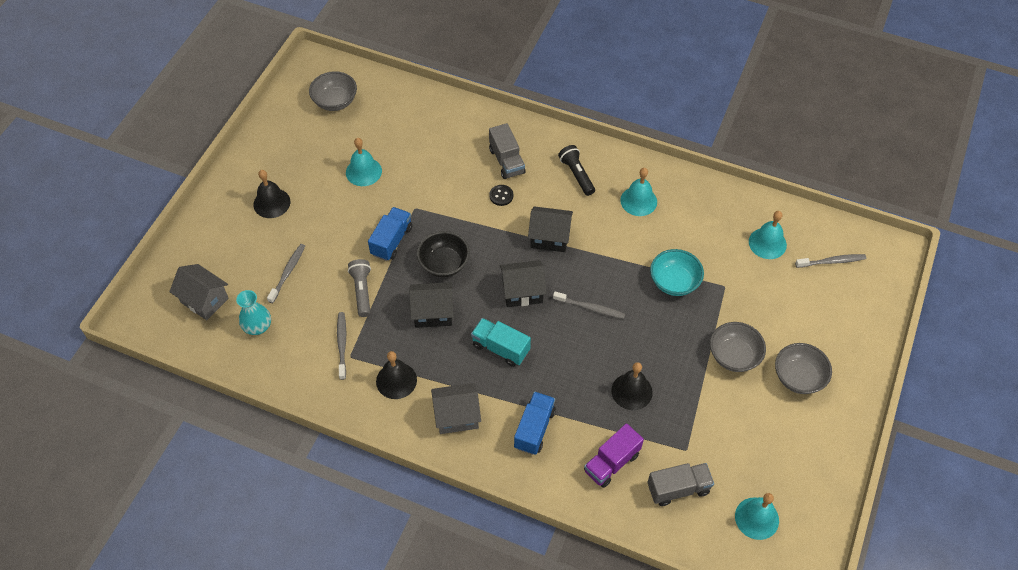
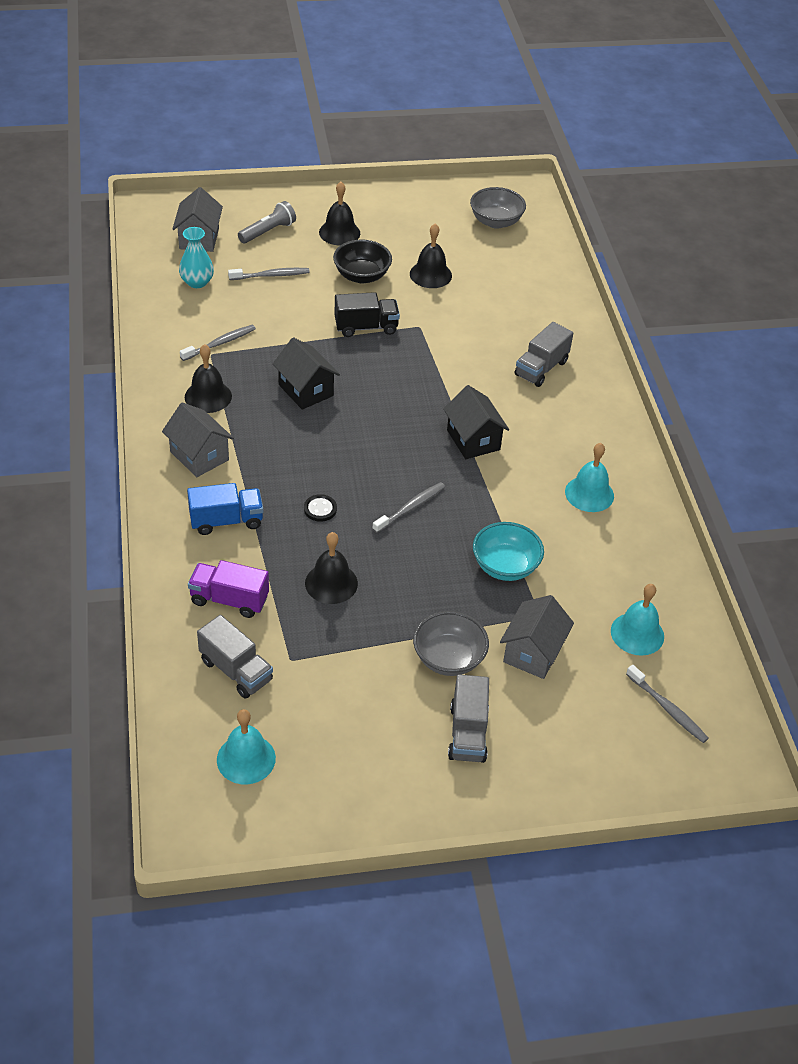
camera: 55 degrees right, 10 degrees down
turquoise bell [346,138,382,186] -> black bell [410,224,452,288]
grey flashlight [348,259,371,317] -> grey flashlight moved to [238,201,296,243]
blue truck [368,207,413,261] -> black truck [334,292,400,337]
black bowl [417,231,470,277] -> black bowl moved to [333,240,392,283]
turquoise truck [471,318,531,367] -> none
black button [489,185,513,206] -> black button moved to [304,494,337,522]
black house [500,260,547,307] -> none
grey toothbrush [553,291,625,319] -> grey toothbrush turned 120 degrees counterclockwise [372,482,445,533]
black flashlight [558,145,595,196] -> none
grey bowl [775,343,832,394] -> grey truck [448,674,489,763]
none -> grey house [500,595,574,679]

